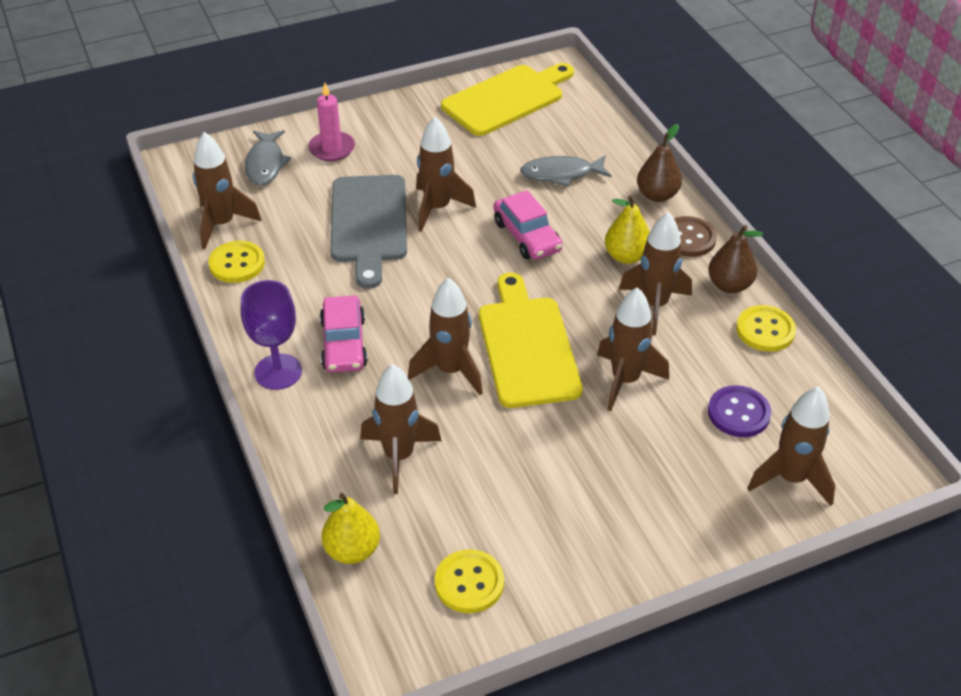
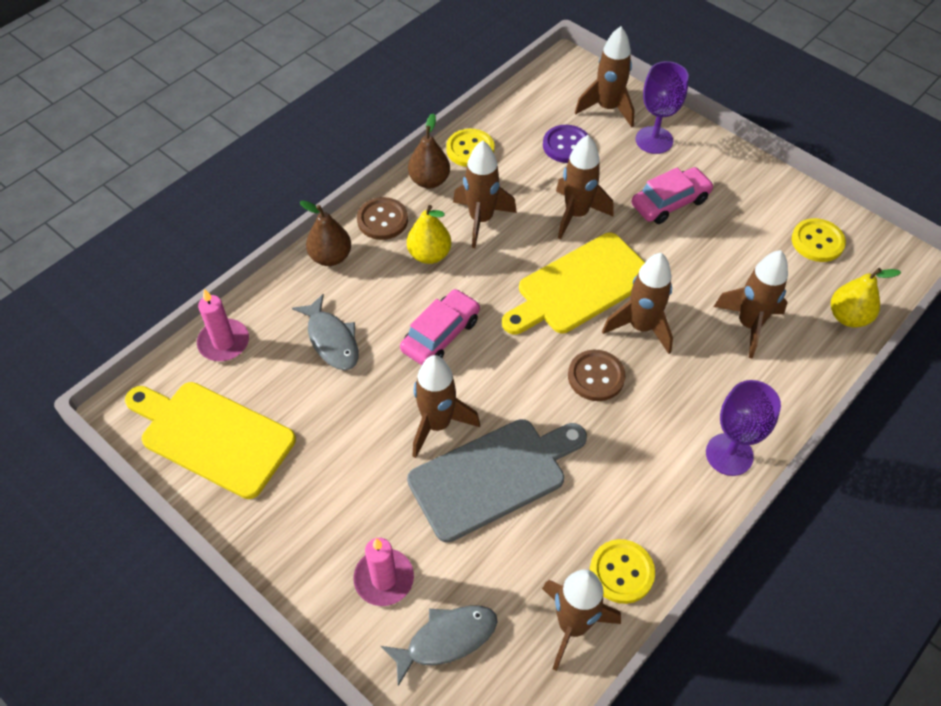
camera: 115 degrees left, 10 degrees up
pink car [320,295,368,373] -> pink car moved to [632,167,714,224]
none -> pink candle [197,289,249,361]
none -> brown button [568,350,625,401]
none -> purple goblet [635,61,689,154]

